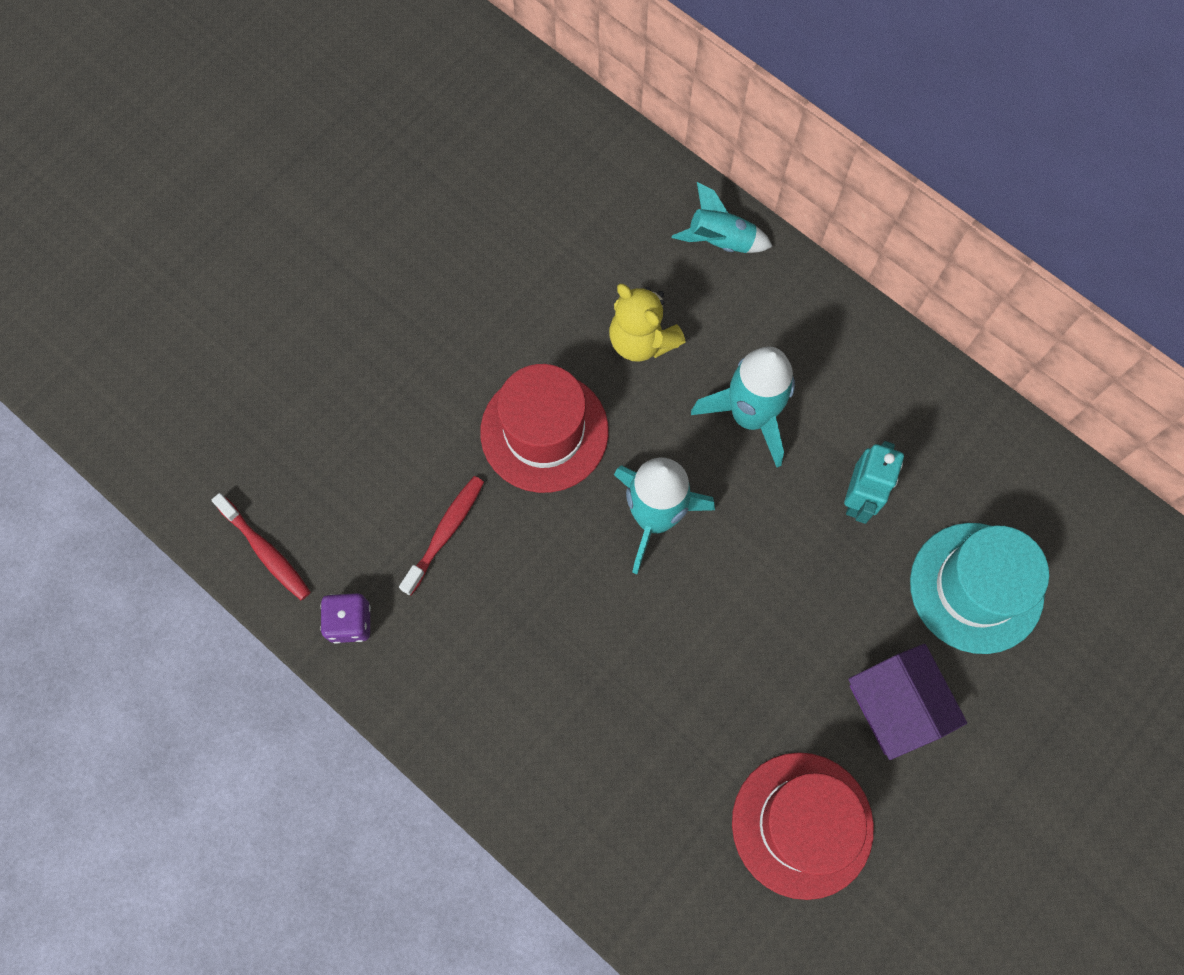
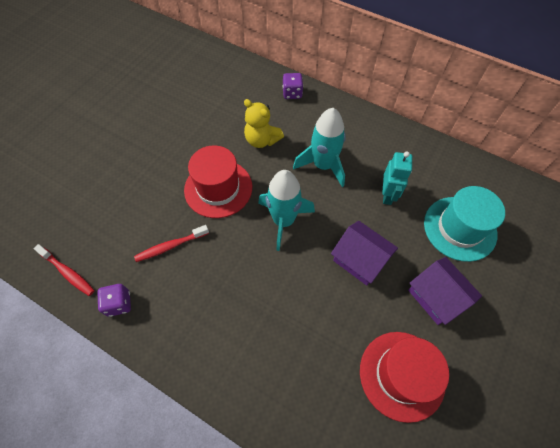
camera: 10 degrees left, 10 degrees down
red toothbrush [399,476,484,596] -> red toothbrush turned 135 degrees counterclockwise [134,225,209,262]
turquoise rocket [672,182,773,253] -> purple dice [282,73,303,99]
none -> purple house [331,221,398,286]

